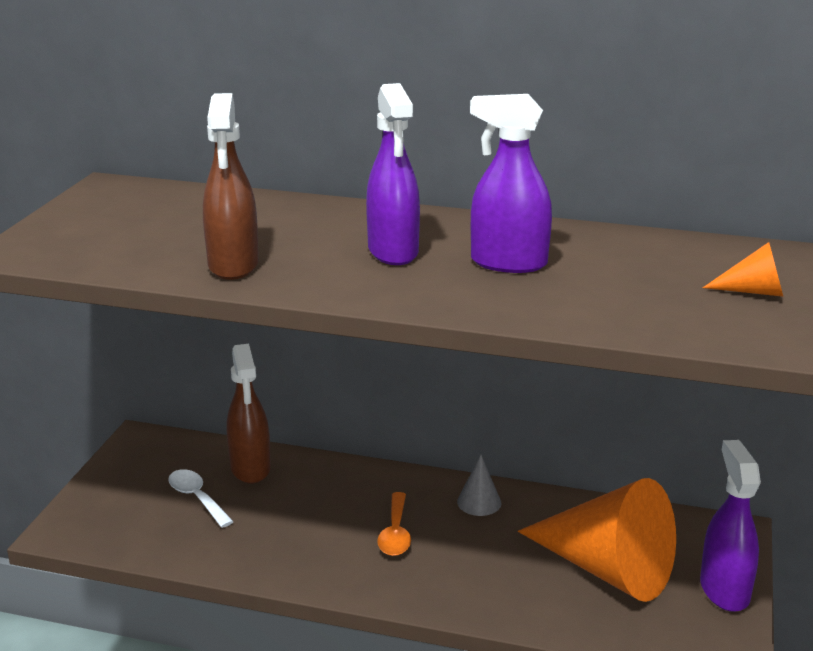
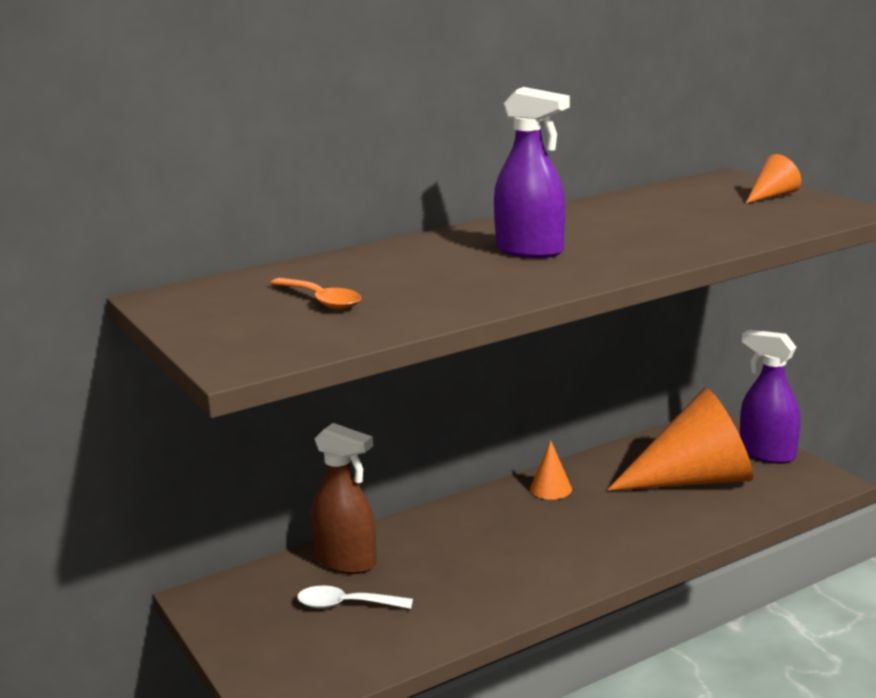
camera: 45 degrees left, 5 degrees down
brown spray bottle [203,93,259,280] -> none
orange spoon [377,492,411,556] -> orange spoon moved to [270,278,361,309]
grey cone [457,455,501,516] -> orange cone [530,441,572,500]
purple spray bottle [470,94,552,273] -> none

